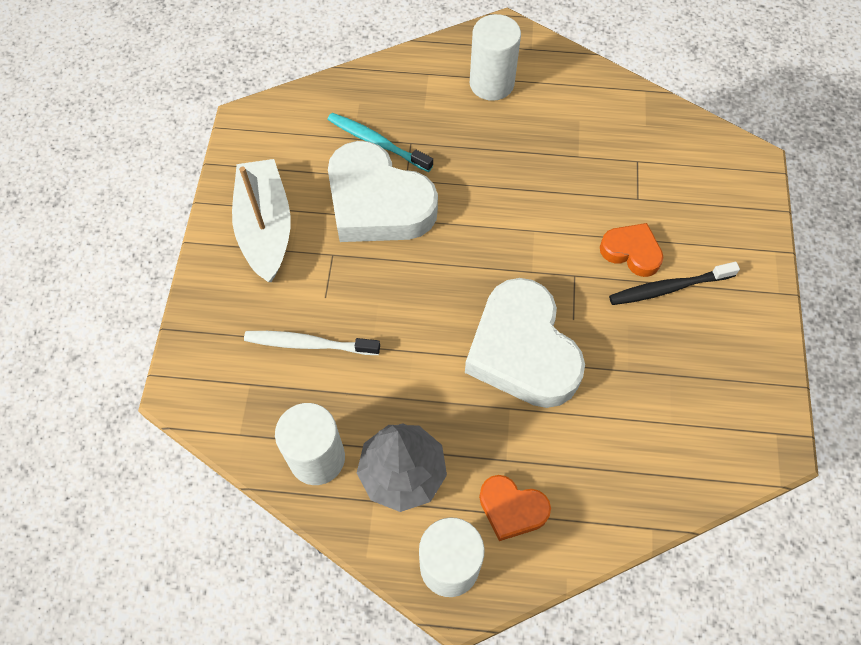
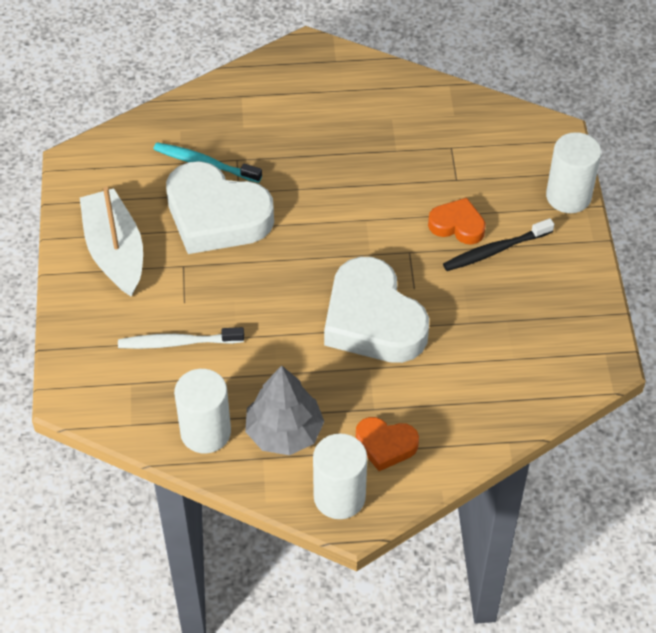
camera: 10 degrees left, 10 degrees down
white cylinder [470,14,521,101] -> white cylinder moved to [546,132,601,213]

